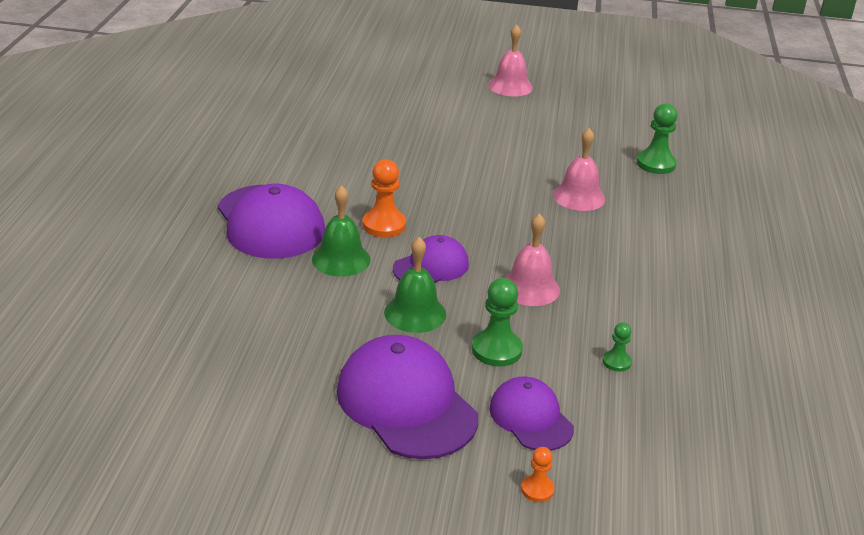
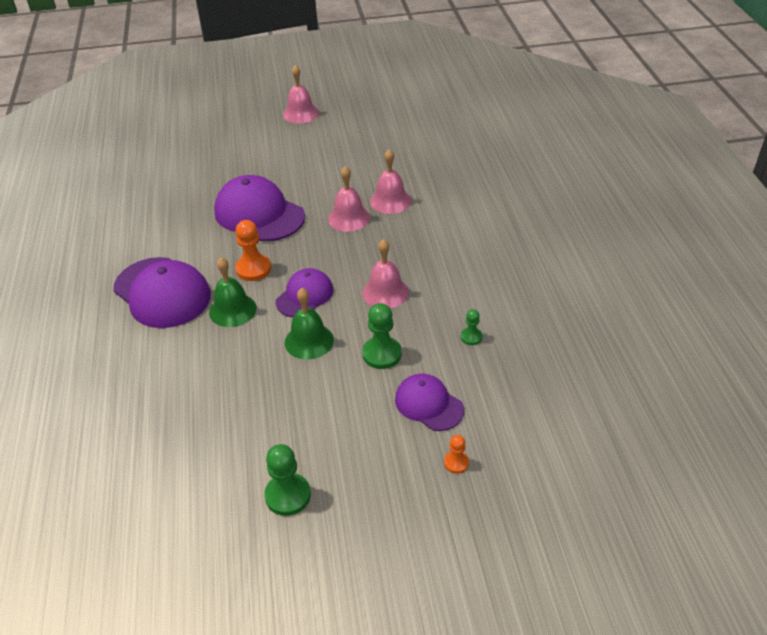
camera: 15 degrees left, 10 degrees up
purple cap [337,335,478,459] -> purple cap moved to [214,175,305,241]
green pawn [637,103,677,174] -> green pawn moved to [264,444,311,516]
none -> pink bell [328,166,370,232]

